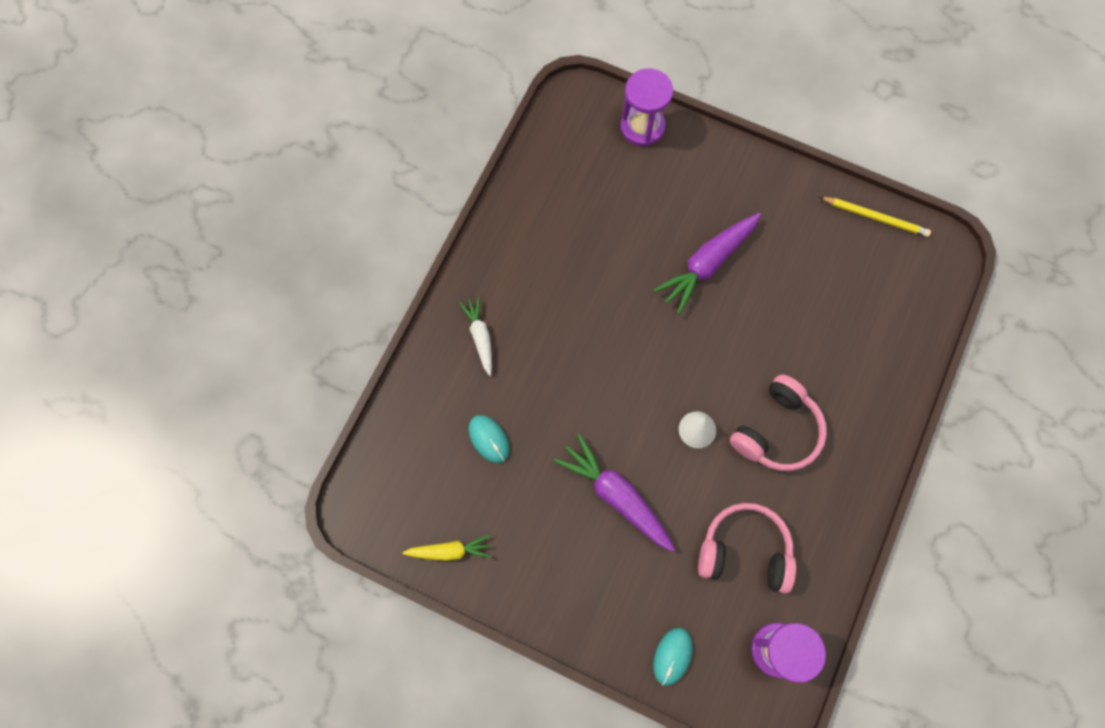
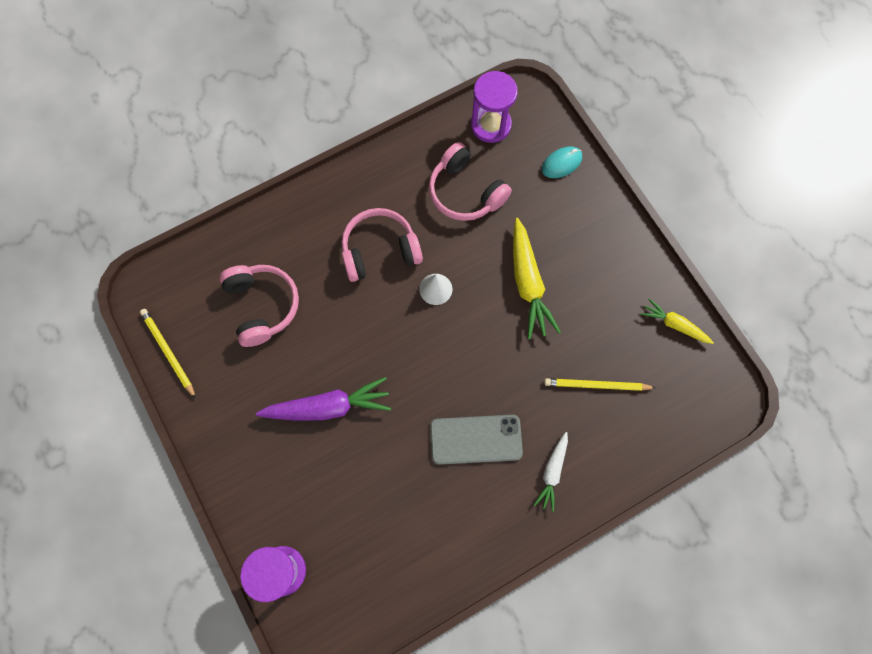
camera: 145 degrees left, 0 degrees up
turquoise mouse [469,415,510,463] -> yellow pencil [544,378,656,391]
purple carrot [554,434,675,552] -> yellow carrot [513,218,561,339]
none -> pink headphones [219,265,299,347]
none -> grey phone [430,415,523,465]

